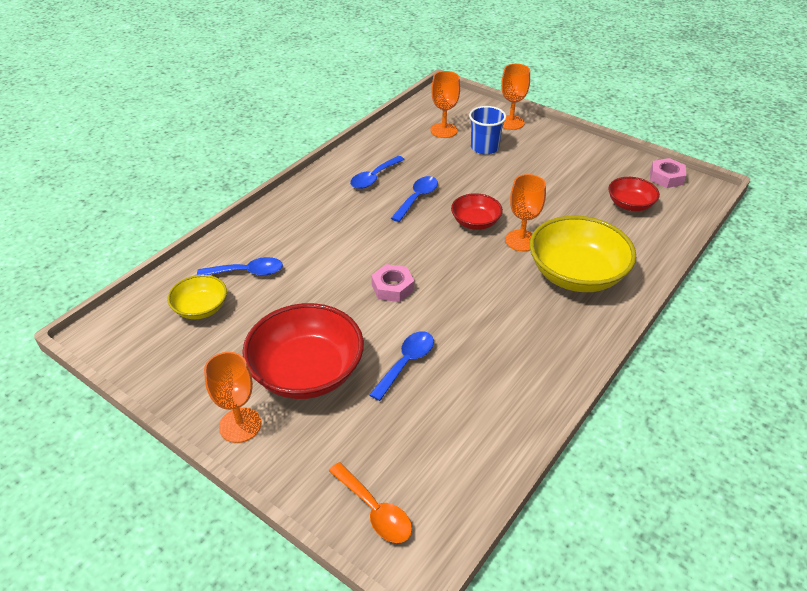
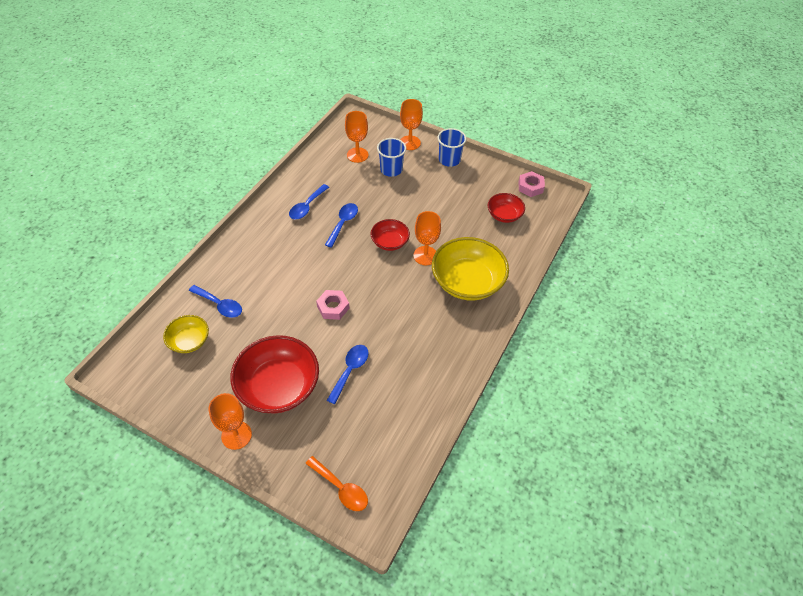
camera: 10 degrees left, 10 degrees up
blue spoon [197,257,283,276] -> blue spoon turned 45 degrees clockwise [189,285,242,318]
none -> blue cup [438,128,466,167]

